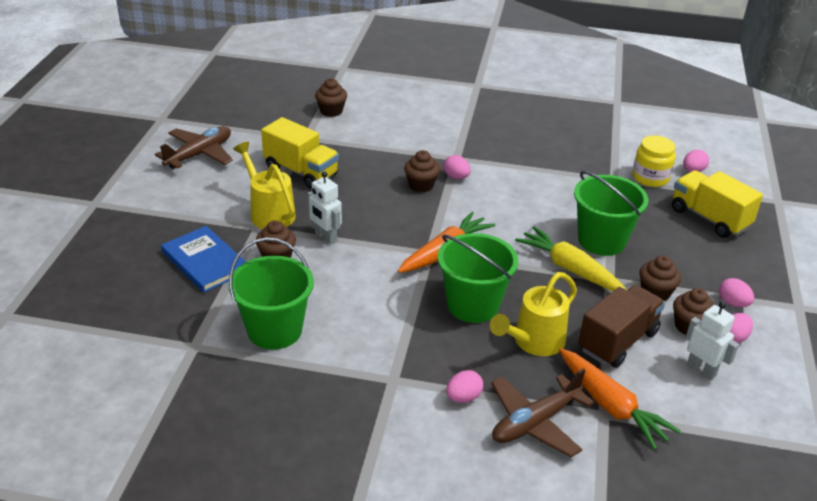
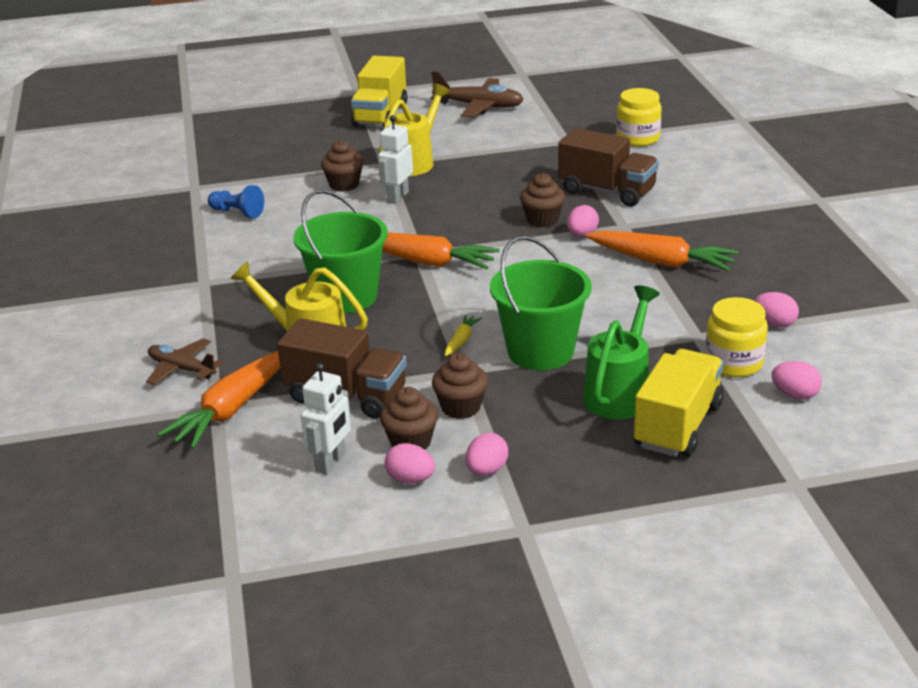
camera: 70 degrees right, 5 degrees down
blue book [161,226,246,293] -> none
green bucket [229,238,314,350] -> blue pawn [208,185,264,218]
yellow truck [261,117,339,189] -> yellow truck moved to [351,56,408,127]
brown cupcake [315,78,347,117] -> yellow jar [616,88,662,146]
pink egg [446,370,483,403] -> pink egg moved to [754,292,799,328]
brown plane [491,368,594,457] -> brown plane [146,338,224,385], size x0.66
yellow carrot [515,227,627,291] -> yellow carrot [445,315,482,356], size x0.45
none -> brown truck [558,128,659,206]
none -> green watering can [583,285,660,419]
none -> orange carrot [585,231,738,271]

